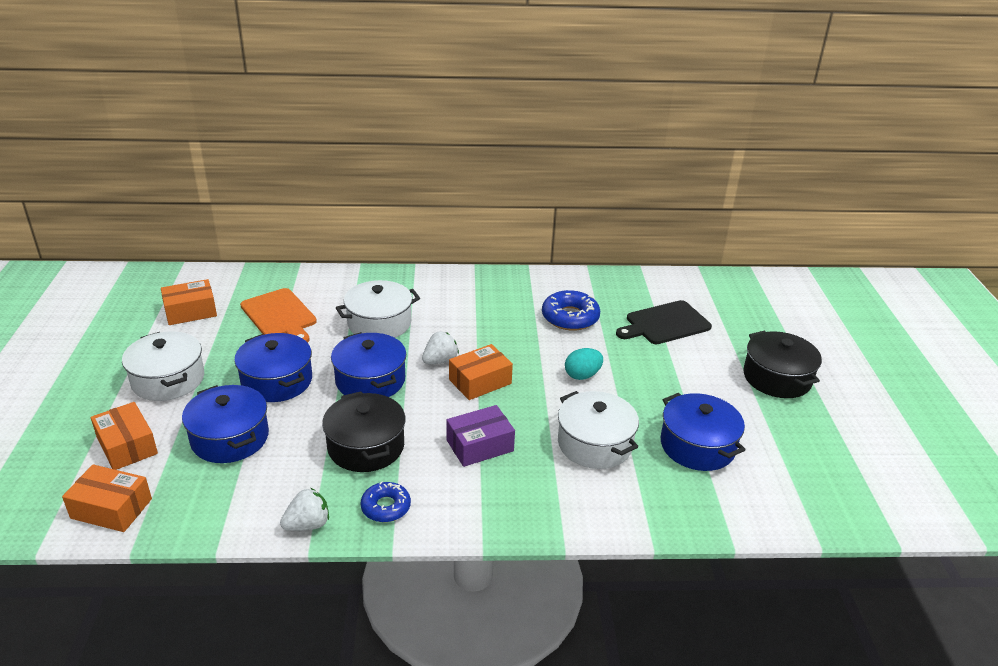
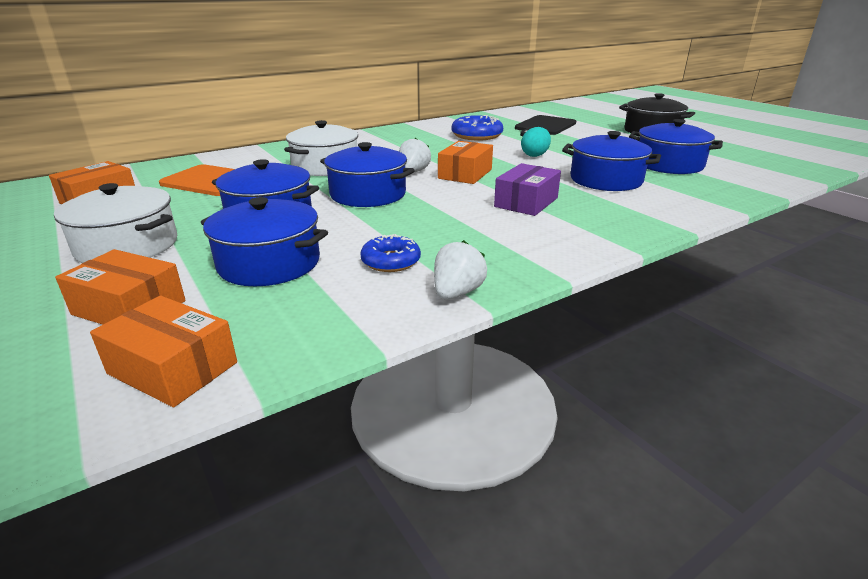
camera: 30 degrees left, 5 degrees down
orange box [62,464,152,532] -> orange box turned 45 degrees clockwise [90,296,237,407]
black pot [322,391,406,472] -> none
blue donut [360,481,411,522] -> blue donut moved to [360,234,421,272]
white pot [558,391,639,469] -> blue pot [562,131,661,191]

